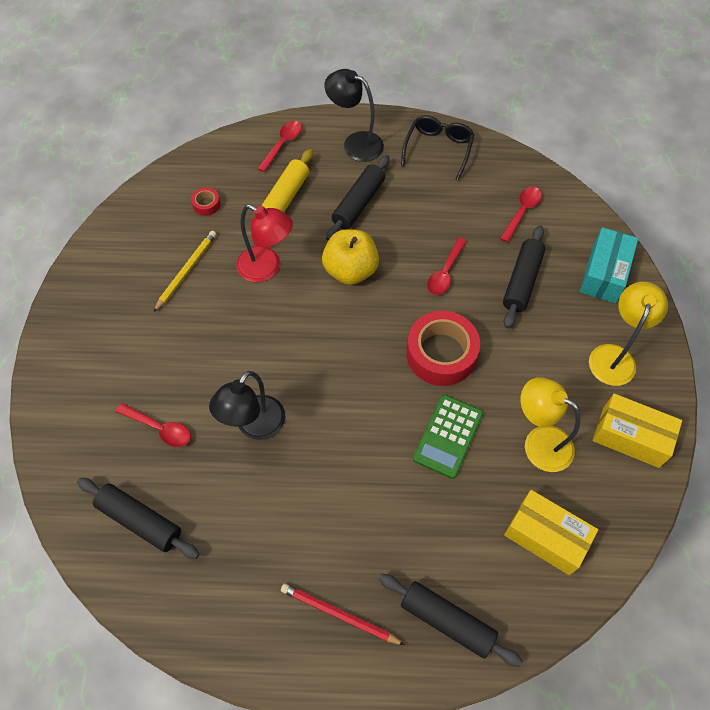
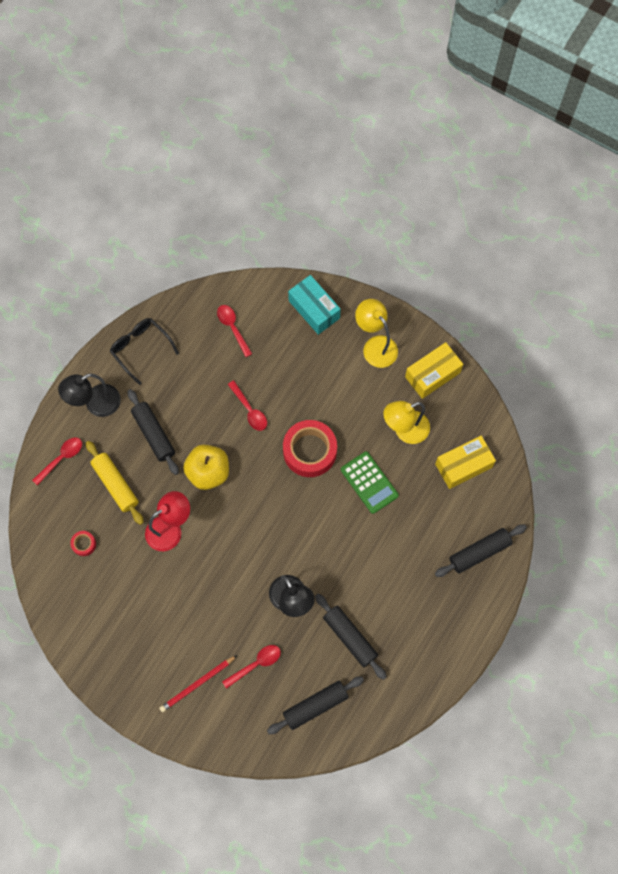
camera: 60 degrees left, 10 degrees up
yellow pencil [154,231,216,312] -> none
red spoon [257,121,302,172] -> red spoon turned 75 degrees clockwise [32,437,82,485]
red pencil [281,584,405,645] -> red pencil moved to [159,655,237,712]
black rolling pin [503,225,545,328] -> black rolling pin moved to [315,594,387,680]

